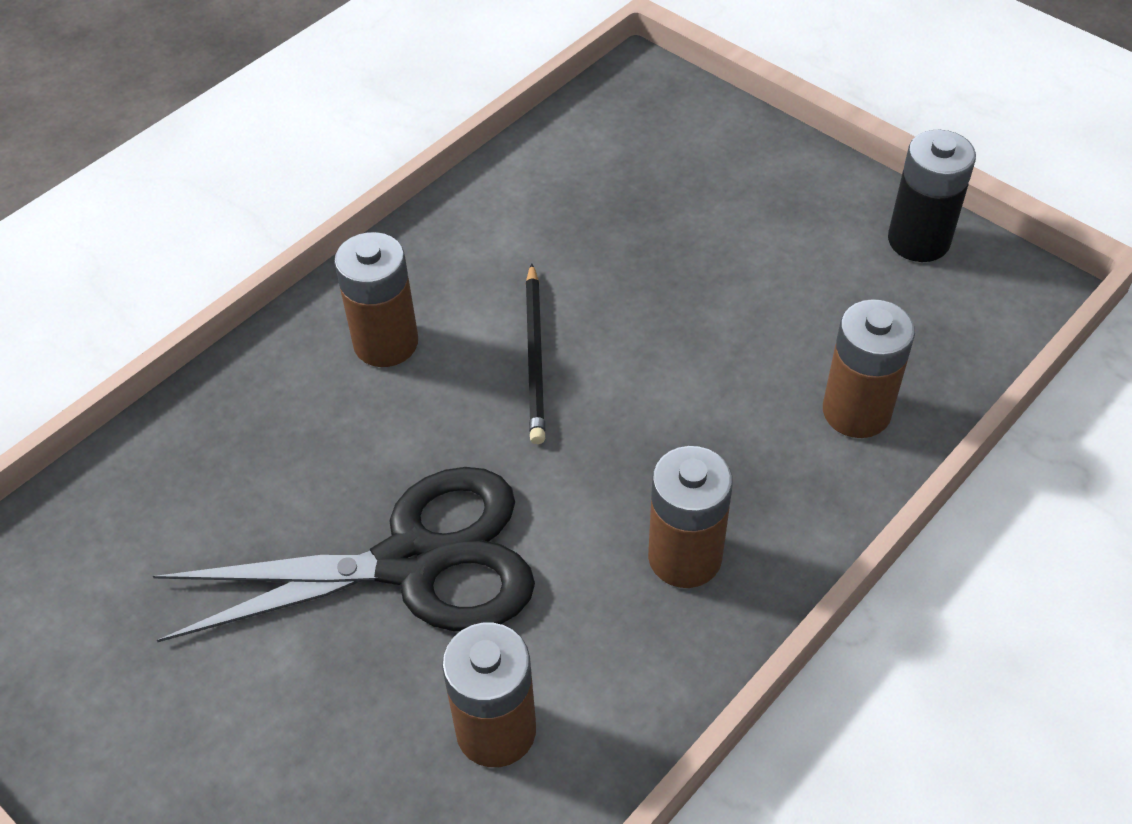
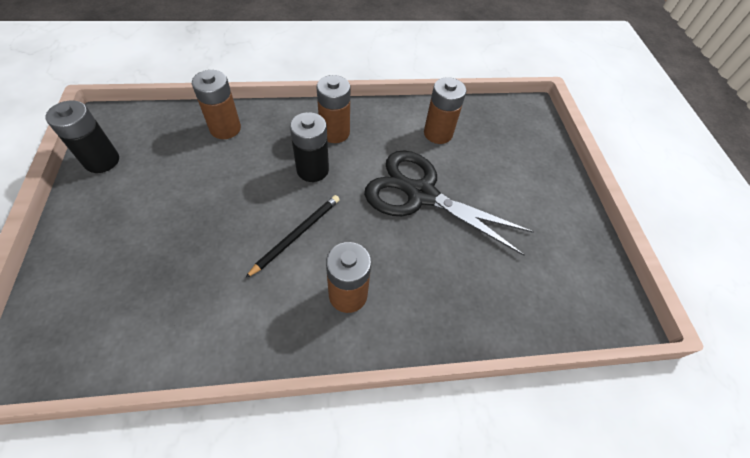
camera: 145 degrees left, 5 degrees up
none -> black battery [290,112,329,182]

